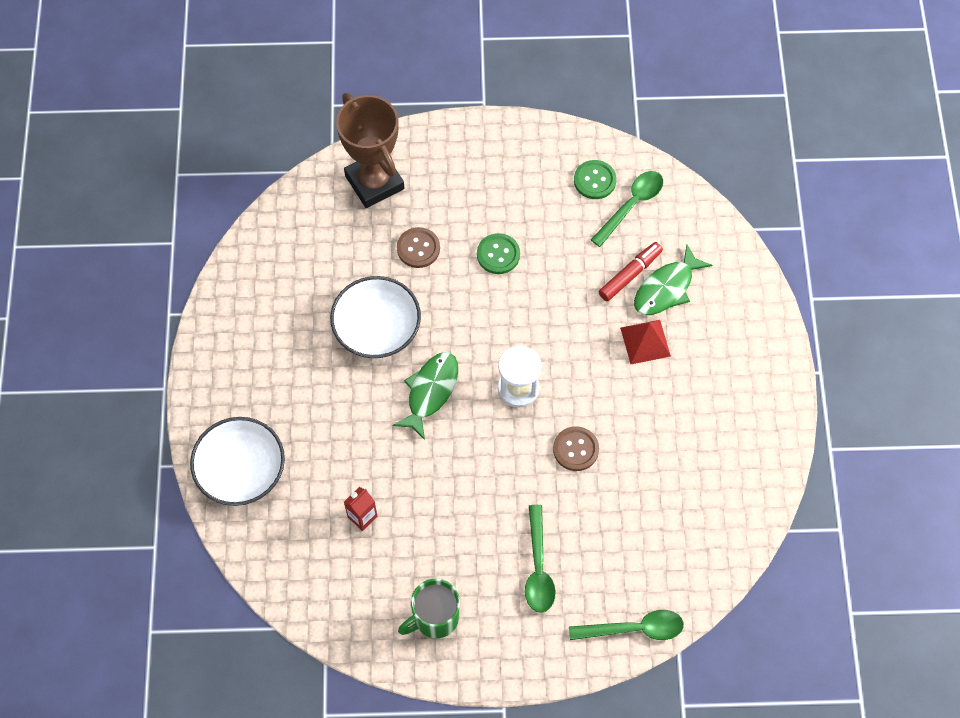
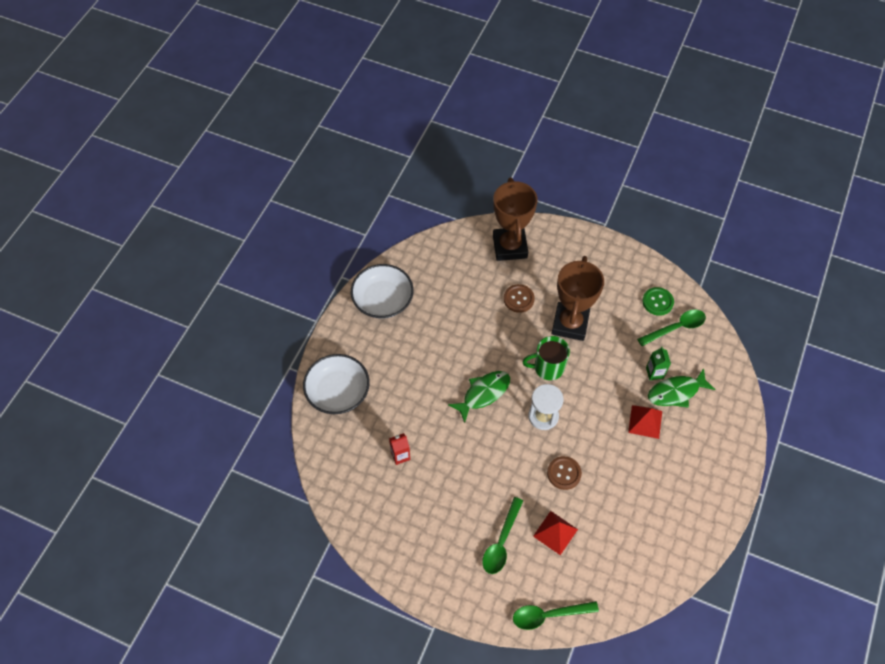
camera: 25 degrees right, 5 degrees down
white bowl [330,276,421,358] -> white bowl moved to [351,264,414,319]
green mug [398,579,460,638] -> green mug moved to [522,336,570,380]
green button [477,233,520,274] -> brown trophy [552,256,604,341]
green spoon [569,610,684,640] -> green spoon turned 150 degrees clockwise [513,601,599,630]
red marker [599,242,663,301] -> green carton [646,347,671,380]
none -> red pyramid [533,511,578,555]

